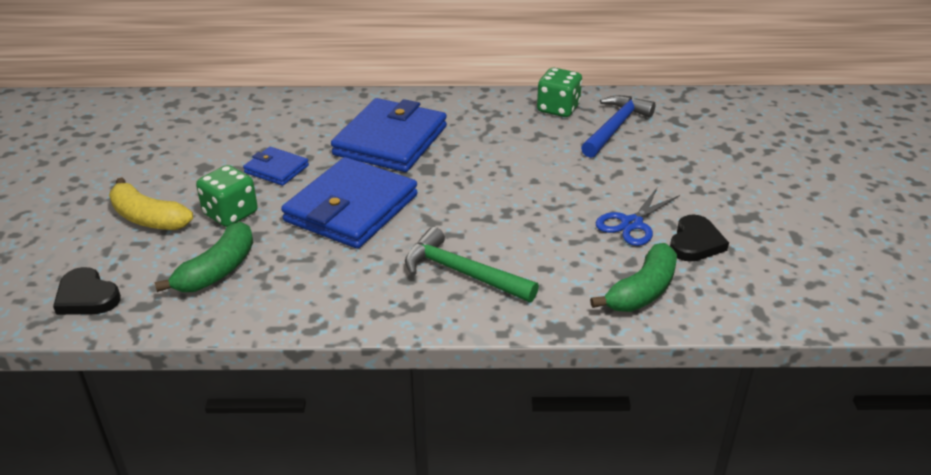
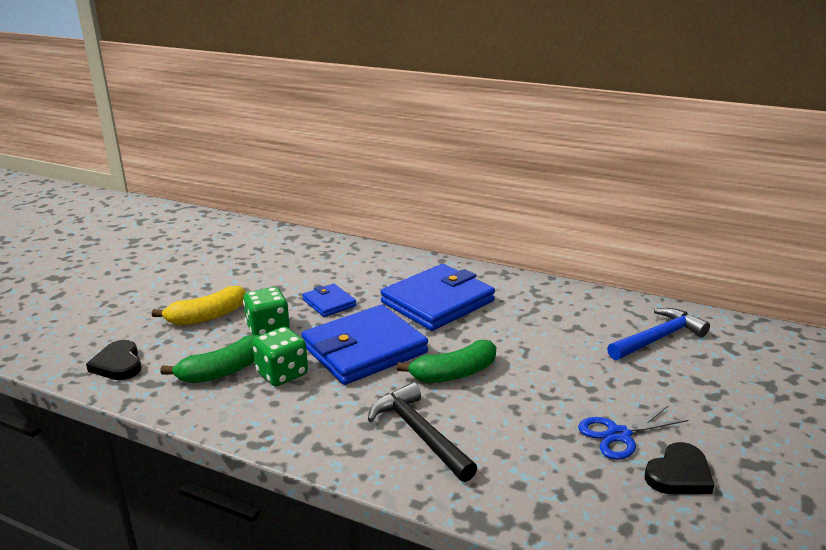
camera: 25 degrees right, 10 degrees down
yellow banana [109,178,193,230] -> yellow banana turned 90 degrees counterclockwise [152,286,246,326]
green hammer [405,227,539,302] -> black hammer [368,382,477,482]
green dice [537,68,582,117] -> green dice moved to [252,327,308,386]
green banana [590,243,677,312] -> green banana moved to [397,340,496,383]

